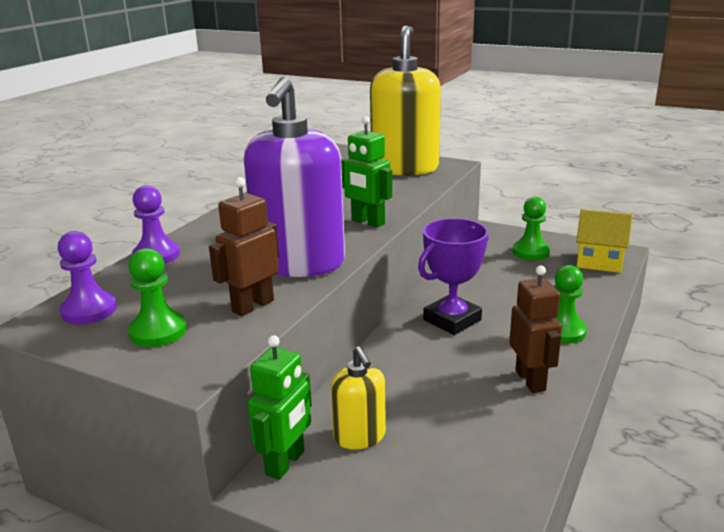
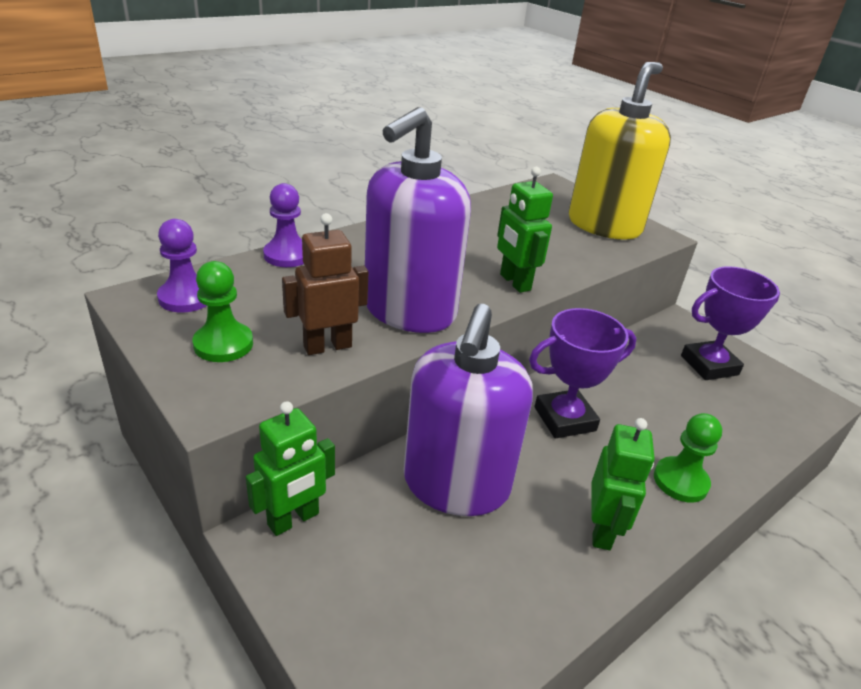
camera: 20 degrees right, 10 degrees up
yellow soap dispenser [331,346,386,450] -> none
brown robot [509,266,562,393] -> green robot [591,418,655,550]
green pawn [512,197,550,260] -> purple trophy [681,266,780,380]
yellow house [576,209,632,273] -> none
none -> purple soap dispenser [404,304,533,516]

